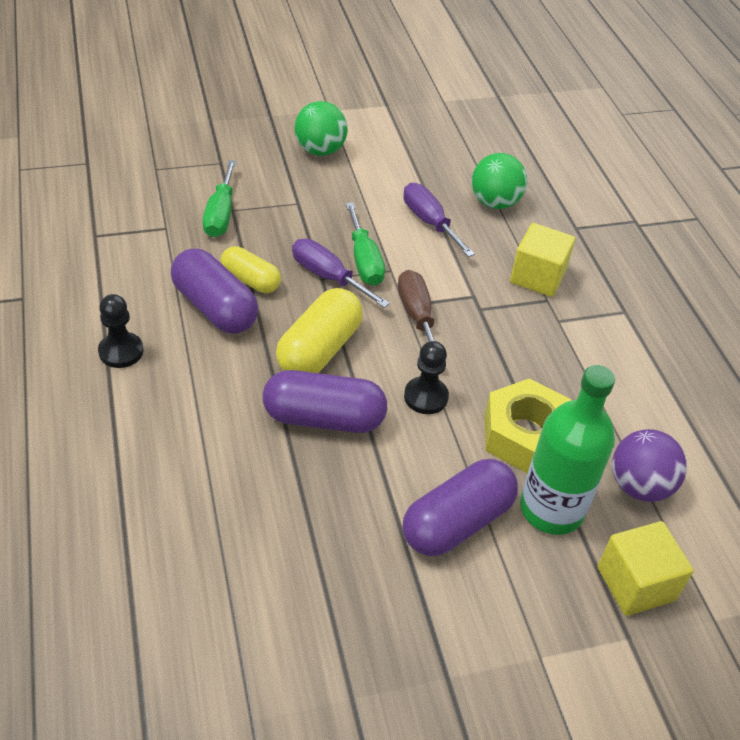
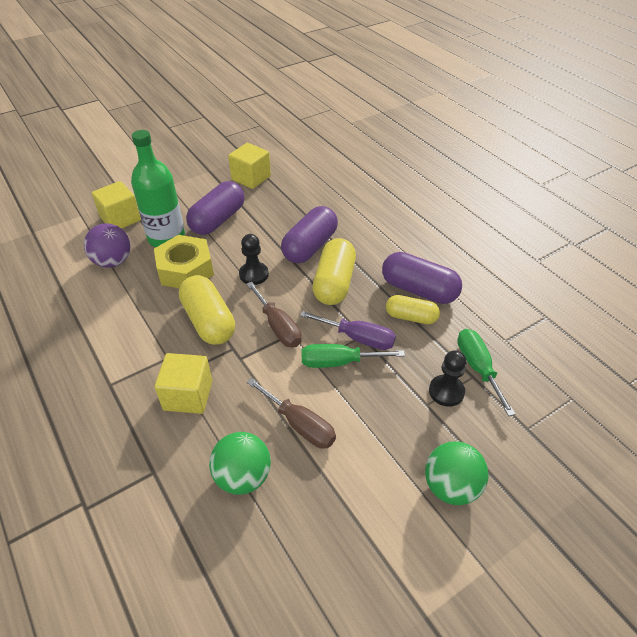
camera: 165 degrees right, 0 degrees up
black pawn [98,294,143,368] -> black pawn moved to [429,350,467,407]
purple capsule [263,370,387,433] -> purple capsule turned 45 degrees counterclockwise [281,206,338,263]
green screwdriver [346,202,385,286] -> green screwdriver turned 60 degrees counterclockwise [301,344,405,368]
purple screwdriver [403,183,475,257] -> brown screwdriver [247,378,336,449]
none -> yellow capsule [179,275,235,345]
none -> yellow cube [228,143,271,189]

